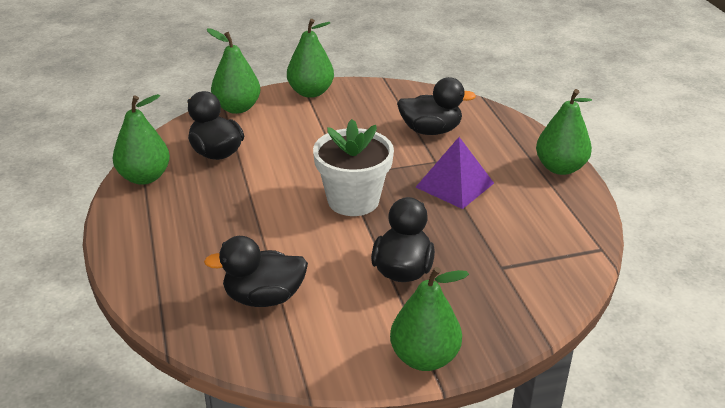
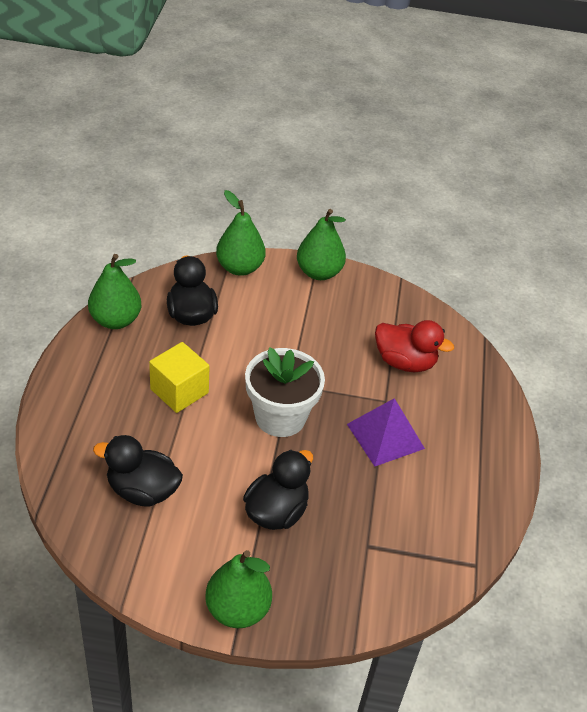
camera: 20 degrees right, 10 degrees up
black duck [397,77,476,135] -> red duck [375,320,454,372]
green pear [536,89,592,175] -> none
none -> yellow cube [149,342,210,413]

